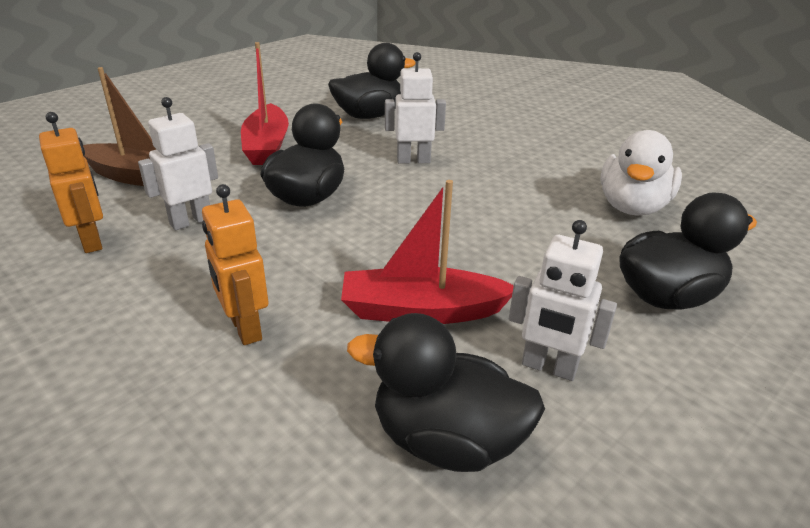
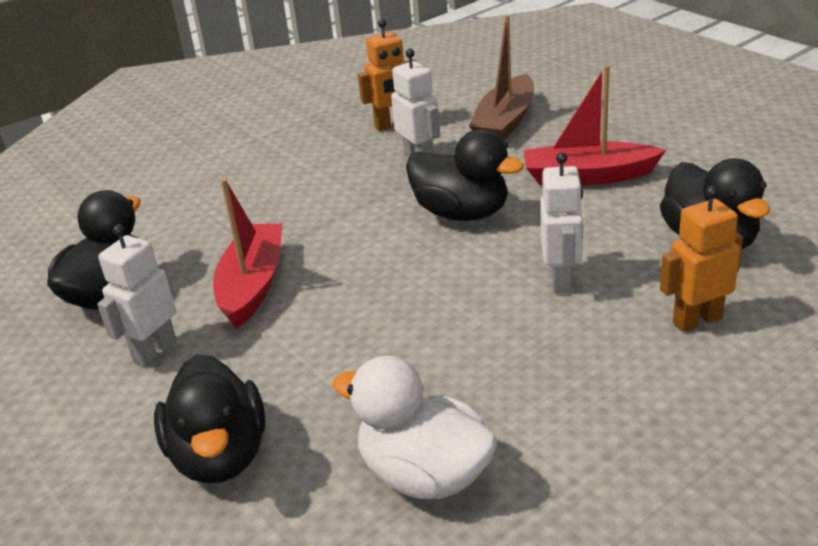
camera: 100 degrees right, 0 degrees up
orange robot [202,184,268,345] -> orange robot moved to [660,186,743,332]

